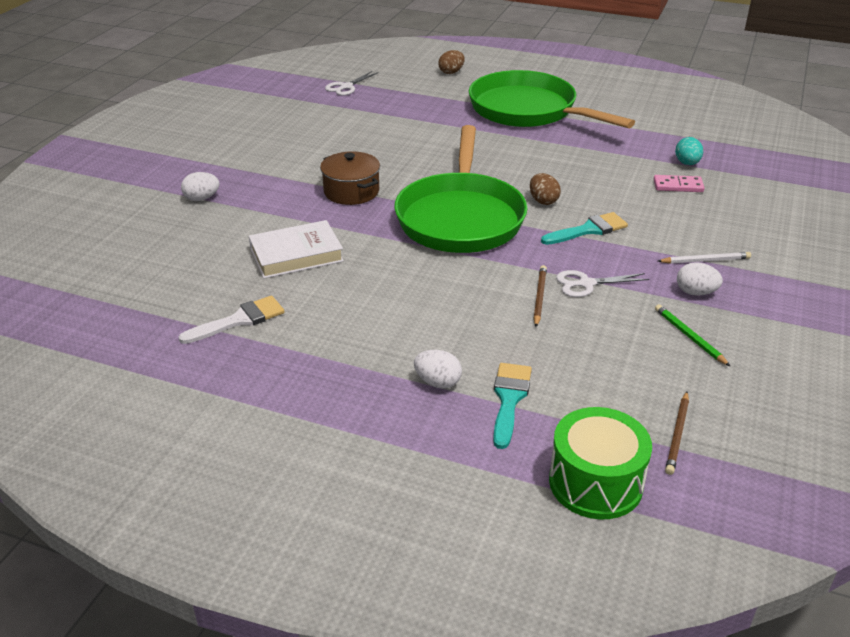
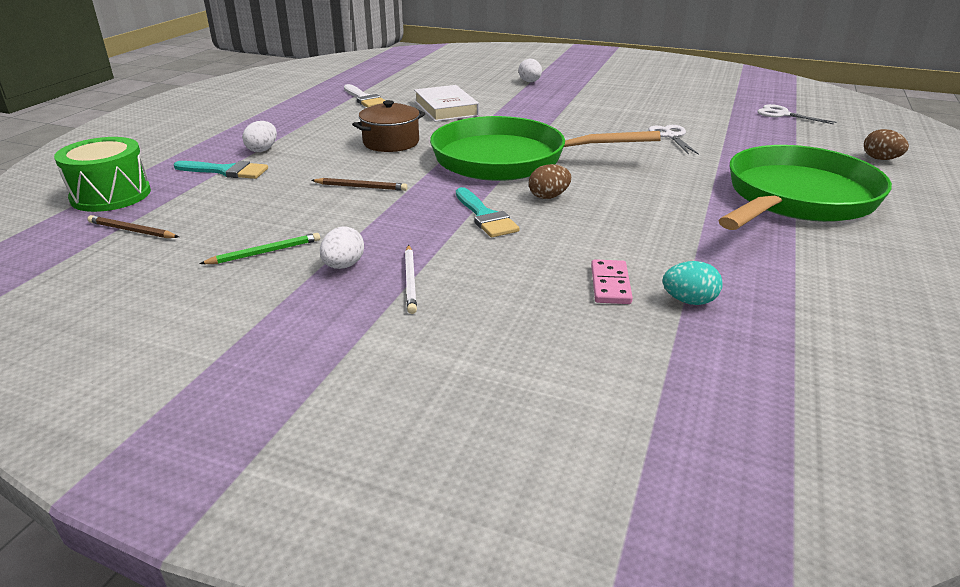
camera: 90 degrees right, 5 degrees down
brown pot [320,151,380,205] -> brown pot moved to [352,100,425,152]
white scissors [556,270,649,297] -> white scissors moved to [649,125,699,155]

